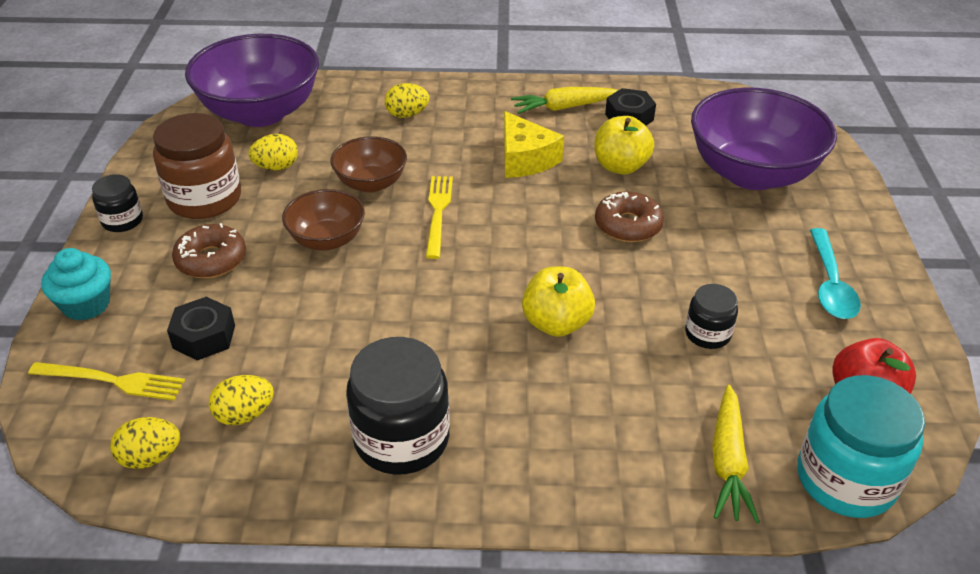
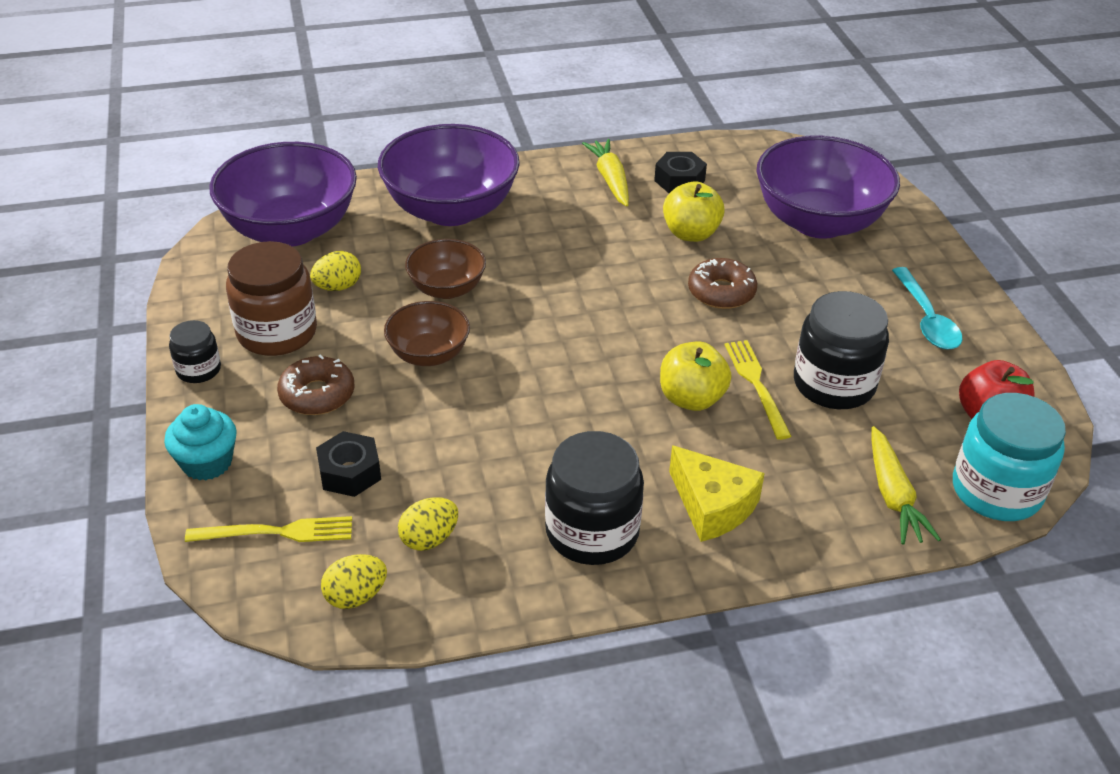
camera: 15 degrees left, 0 degrees up
yellow egg [385,83,429,118] -> purple bowl [378,124,520,226]
yellow fork [426,176,453,259] -> yellow fork moved to [725,340,792,440]
yellow cheese [504,111,564,178] -> yellow cheese moved to [669,445,765,542]
yellow carrot [511,87,618,114] -> yellow carrot turned 105 degrees clockwise [582,139,629,207]
black jar [685,284,738,349] -> black jar [794,291,889,409], size x1.86

